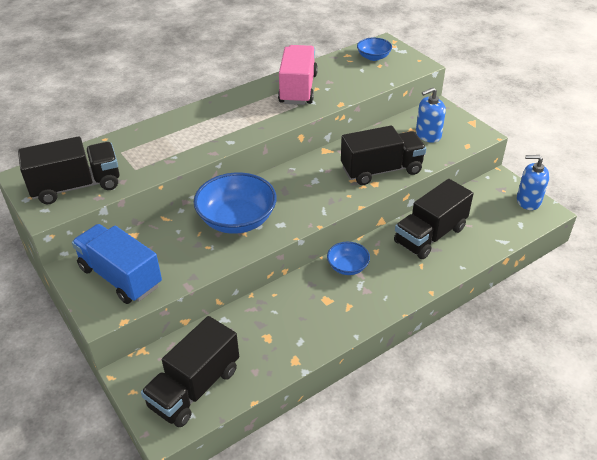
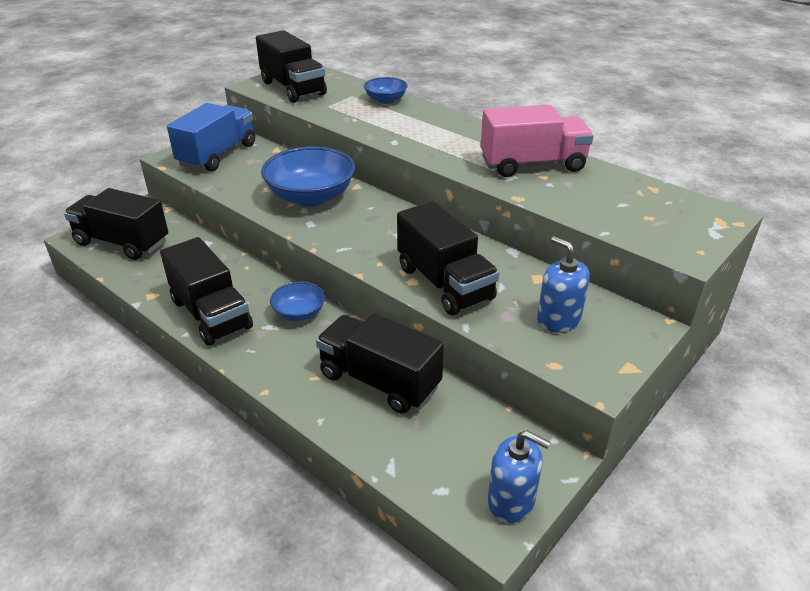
camera: 75 degrees right, 5 degrees down
blue bowl [357,38,392,61] -> blue bowl moved to [364,77,408,104]
blue soap dispenser [517,155,550,210] -> blue soap dispenser turned 120 degrees clockwise [487,430,551,523]
none -> black truck [160,237,253,346]

